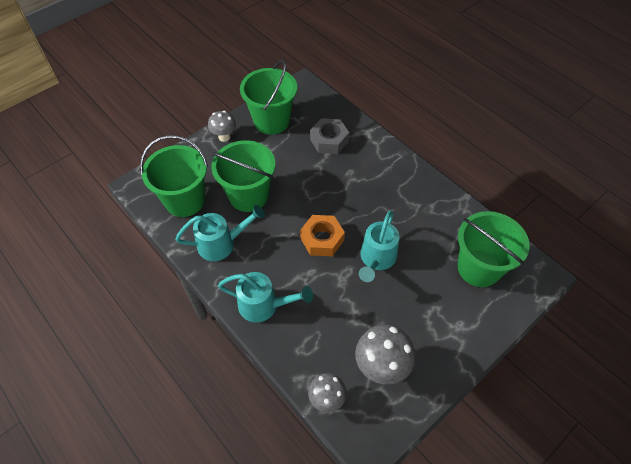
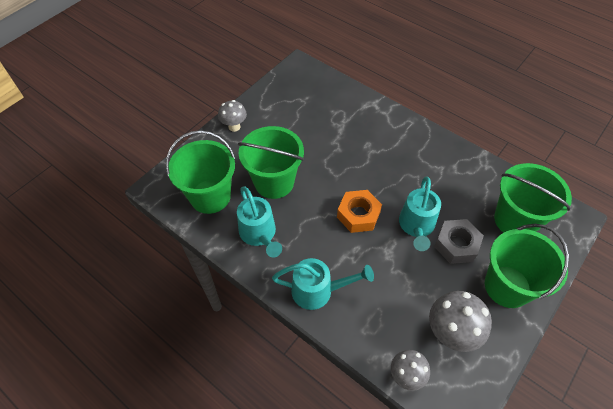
camera: 10 degrees left, 0 degrees up
turquoise watering can [175,205,265,261] -> turquoise watering can turned 90 degrees clockwise [237,186,282,258]
green bucket [240,60,297,134] -> green bucket moved to [485,224,569,308]
grey nut [310,118,349,154] -> grey nut moved to [434,219,484,264]

